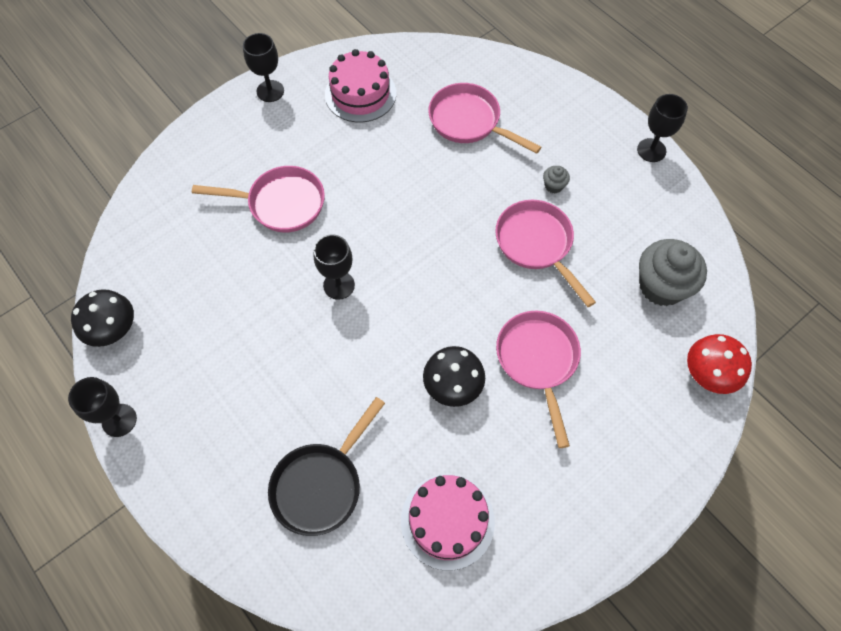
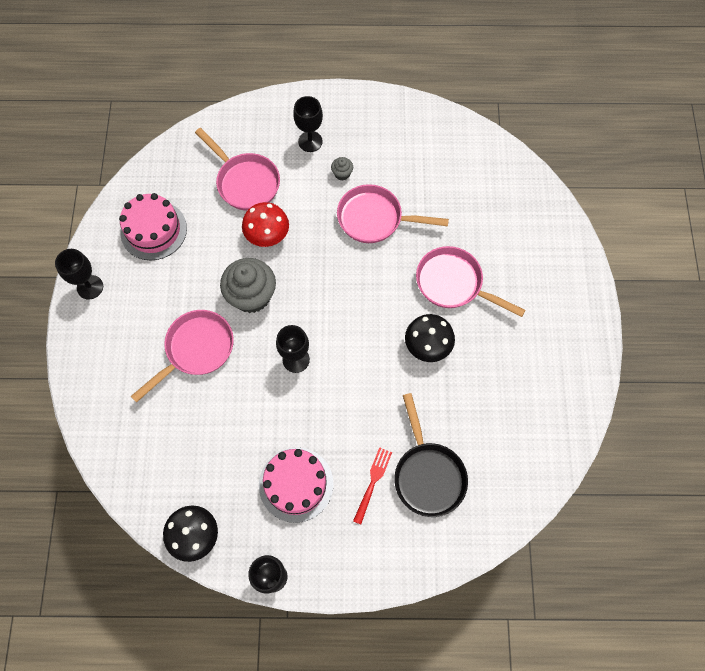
camera: 50 degrees left, 5 degrees up
pink cake [401,474,495,571] -> pink cake moved to [259,447,334,523]
pink pan [428,83,541,154] -> pink pan turned 120 degrees counterclockwise [195,128,280,211]
black goblet [637,94,688,162] -> black goblet moved to [293,96,323,152]
grey cupcake [639,239,707,306] -> grey cupcake moved to [220,258,276,313]
red mushroom [687,334,752,394] -> red mushroom moved to [242,202,289,247]
none -> red fork [353,447,392,524]

